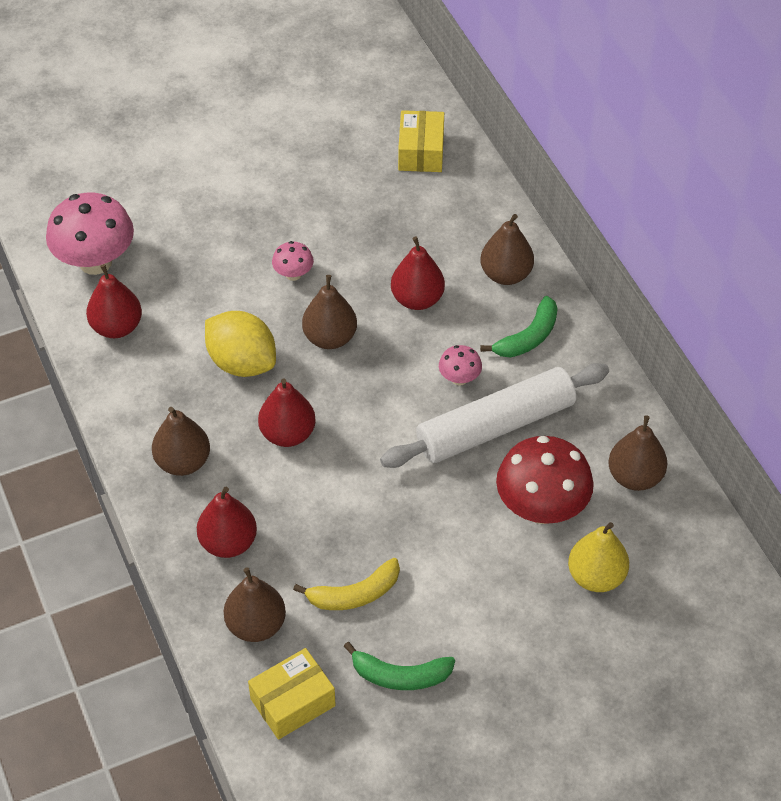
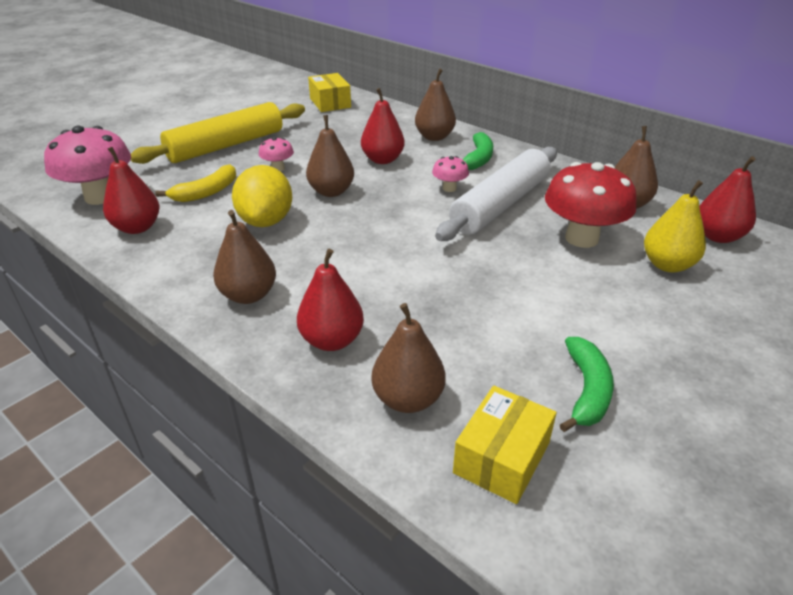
camera: 25 degrees left, 15 degrees down
yellow lemon [205,311,276,377] -> yellow lemon turned 75 degrees clockwise [232,165,292,227]
red pear [258,378,316,447] -> red pear moved to [699,156,756,243]
yellow banana [293,558,400,610] -> yellow banana moved to [155,164,236,202]
green banana [343,642,455,690] -> green banana turned 60 degrees counterclockwise [560,337,614,432]
none -> yellow rolling pin [131,102,305,164]

